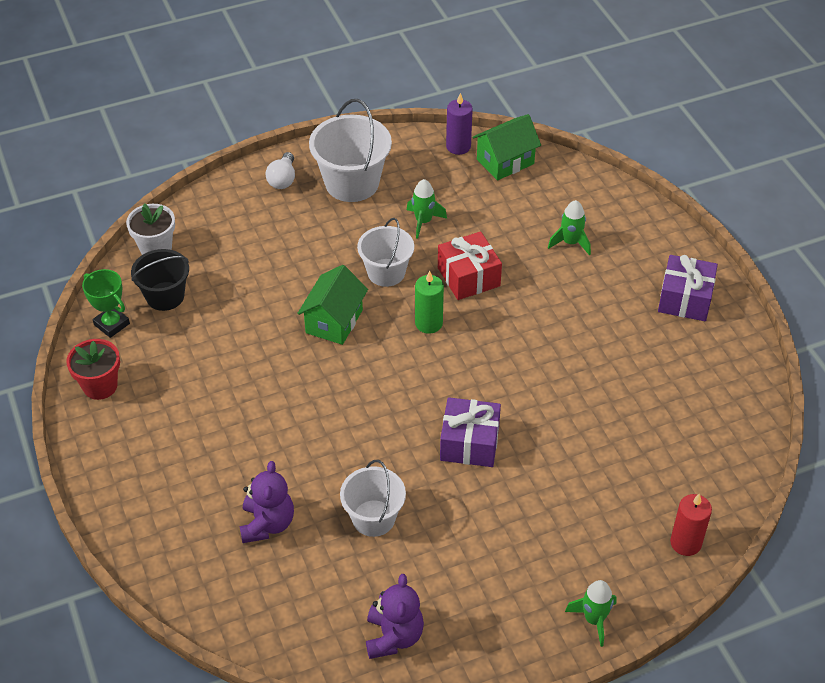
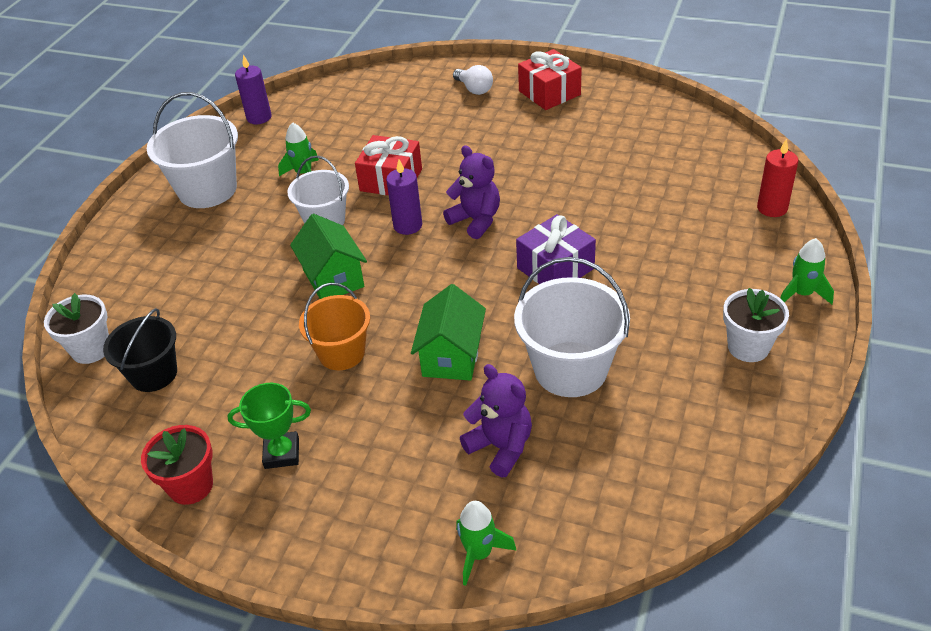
camera: 45 degrees left, 5 degrees down
green trophy [82,269,130,338] -> green trophy moved to [228,383,311,469]
white light bulb [266,152,295,189] -> white light bulb moved to [453,65,493,95]
white bucket [340,460,406,537] -> white bucket [514,257,630,397], size x1.52
purple teddy bear [366,574,424,659] -> purple teddy bear moved to [443,146,500,239]
green candle [415,271,444,334] -> purple candle [386,160,422,235]
green house [473,114,541,180] -> green house moved to [411,284,486,381]
green rocket [548,200,591,255] -> green rocket moved to [456,501,517,586]
purple gift [658,255,718,321] -> red gift [518,49,582,110]
none -> orange bucket [299,283,370,370]
none -> white flower pot [723,288,789,362]

